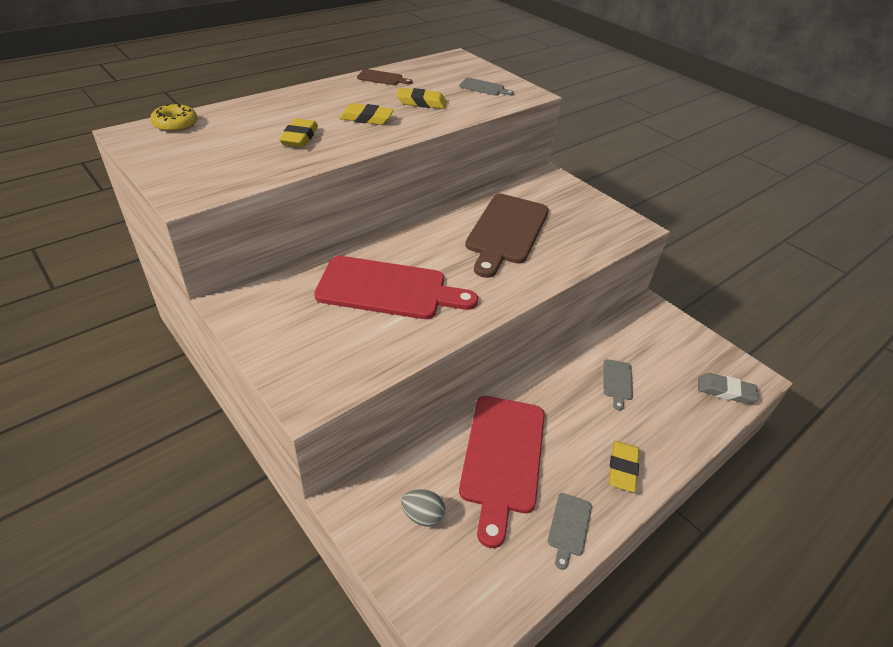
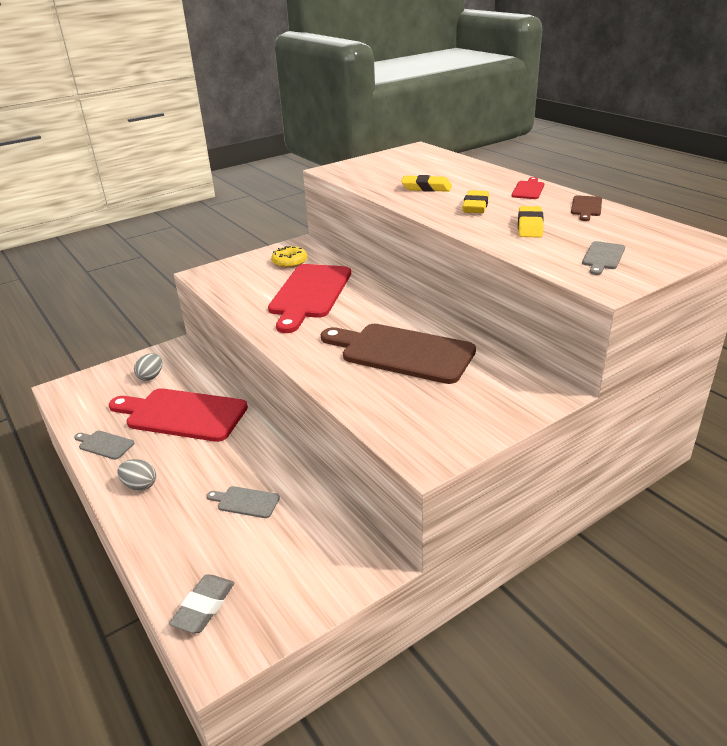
camera: 100 degrees right, 10 degrees down
yellow donut [150,104,197,132] -> yellow donut moved to [271,246,307,268]
yellow eraser [609,441,639,492] -> grey egg [117,459,156,491]
none -> red cutting board [512,177,544,199]

